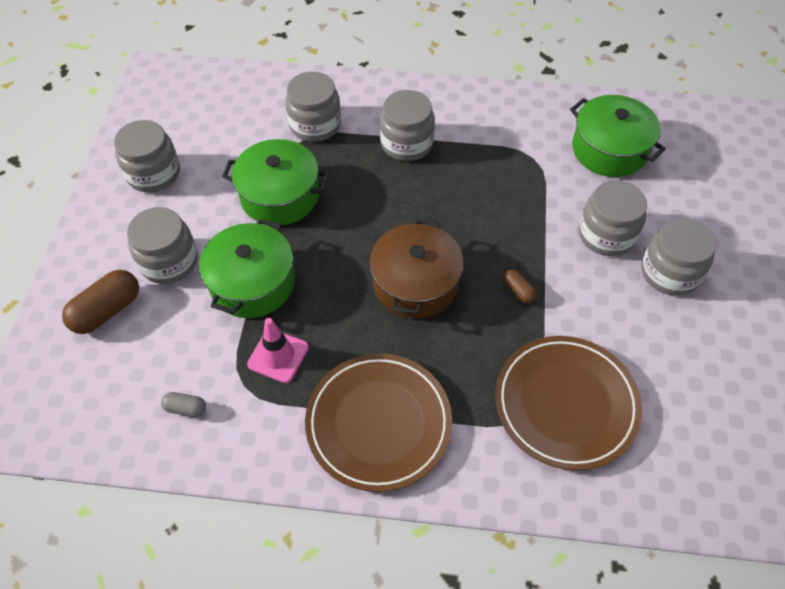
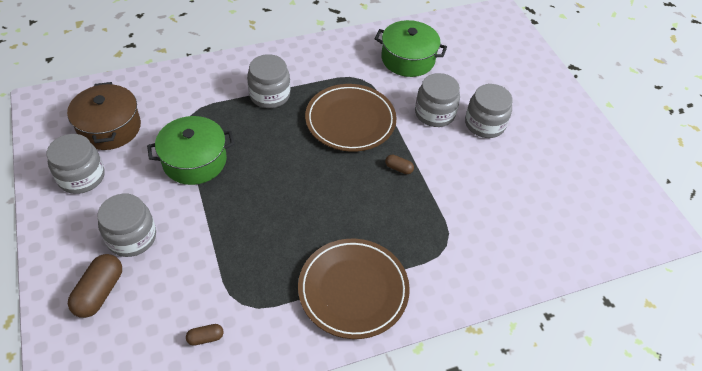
camera: 30 degrees left, 5 degrees down
grey capsule [161,392,206,417] -> brown capsule [186,324,224,346]
green pot [199,219,295,318] -> none
pink traffic cone [247,318,309,383] -> none
grey jar [285,72,341,142] -> none
brown pot [370,218,464,319] -> brown pot moved to [67,82,141,150]
brown plate [495,336,642,470] -> brown plate moved to [305,84,396,152]

